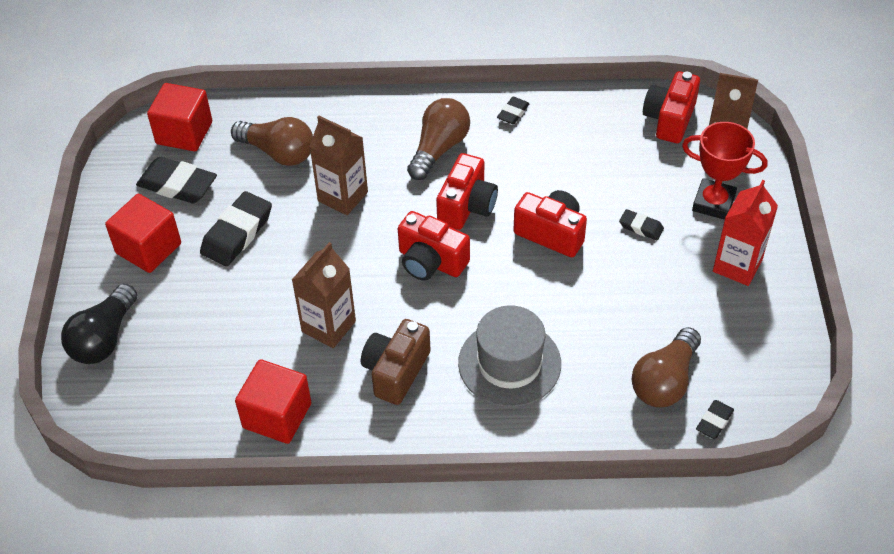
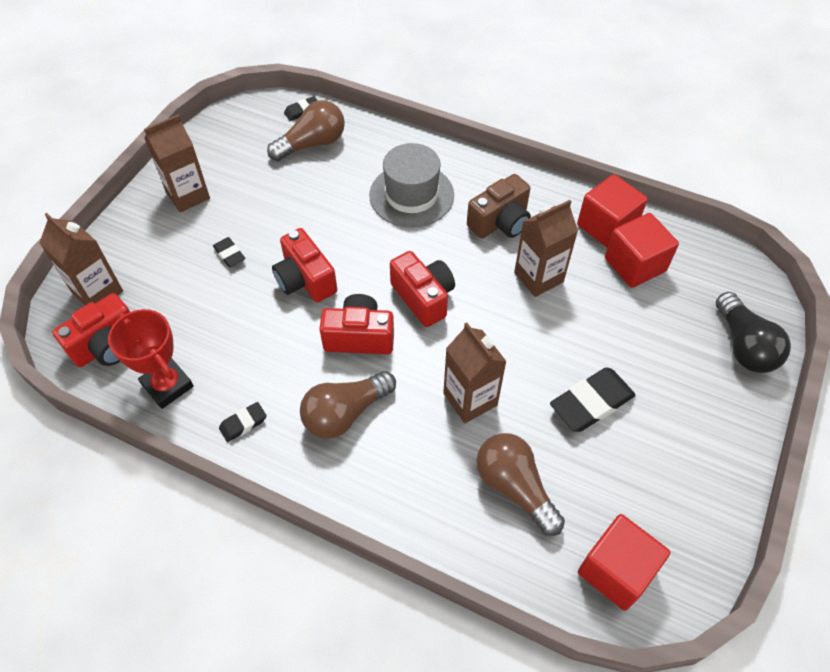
camera: 155 degrees left, 5 degrees up
black light bulb [61,283,137,364] -> black light bulb turned 120 degrees clockwise [716,292,791,373]
red cube [105,194,181,273] -> red cube moved to [605,213,679,288]
black eraser [136,157,217,204] -> none
red camera [436,153,498,230] -> red camera turned 45 degrees clockwise [319,294,394,354]
red trophy [682,122,767,220] -> red trophy moved to [108,309,194,409]
red carton [713,180,778,286] -> brown carton [144,115,210,212]

